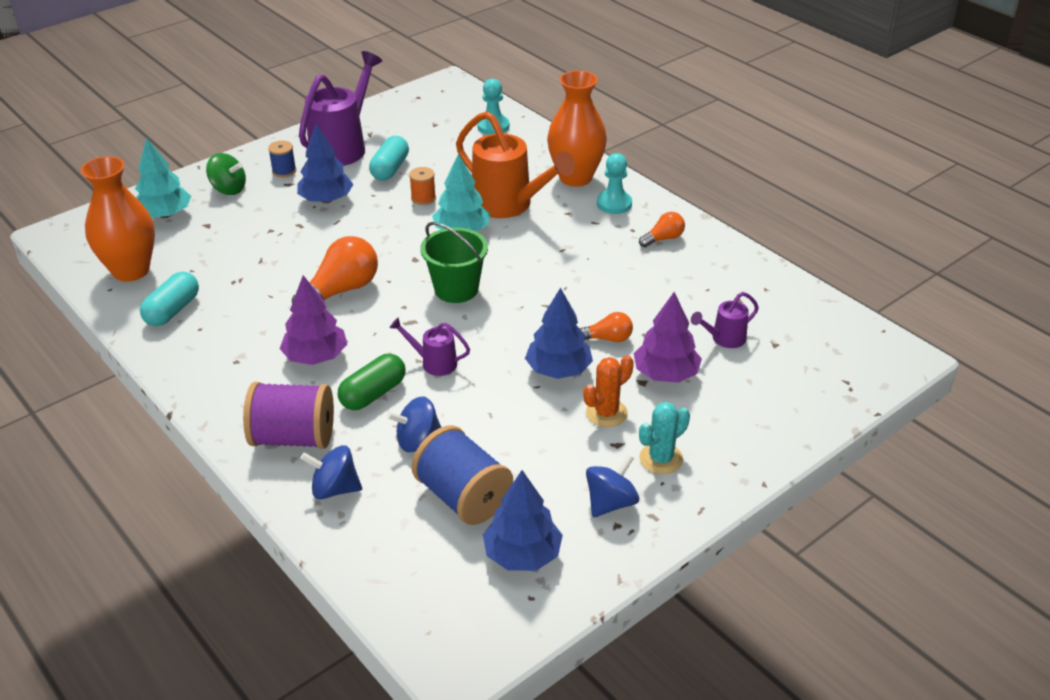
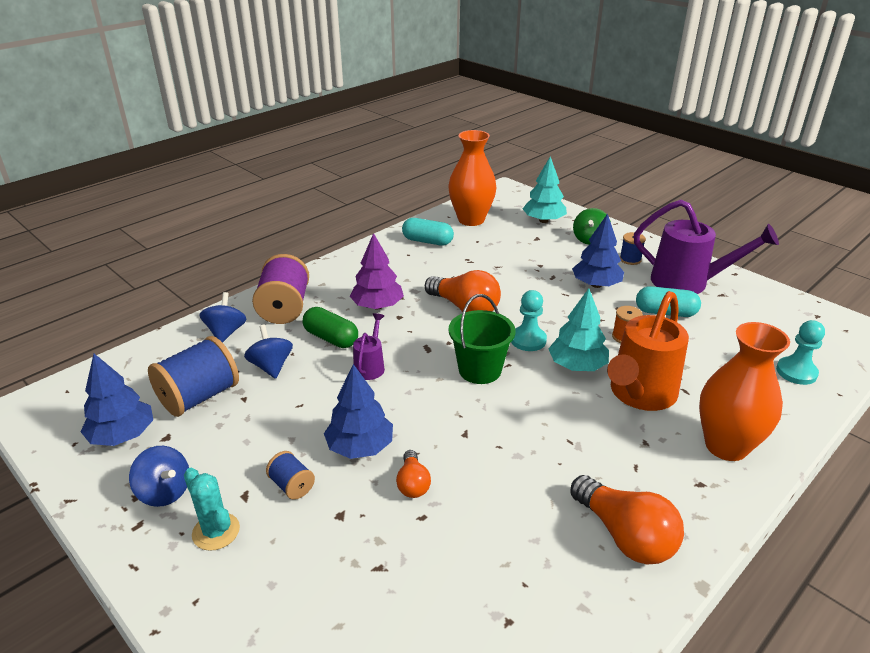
camera: 85 degrees right, 5 degrees down
orange cactus [583,355,634,427] -> blue spool [266,451,315,500]
turquoise pawn [597,153,632,214] -> turquoise pawn moved to [511,290,547,351]
purple tree [634,292,702,383] -> none
orange light bulb [639,212,685,247] -> orange light bulb [570,475,684,564], size x1.84
purple watering can [691,292,759,348] -> none

